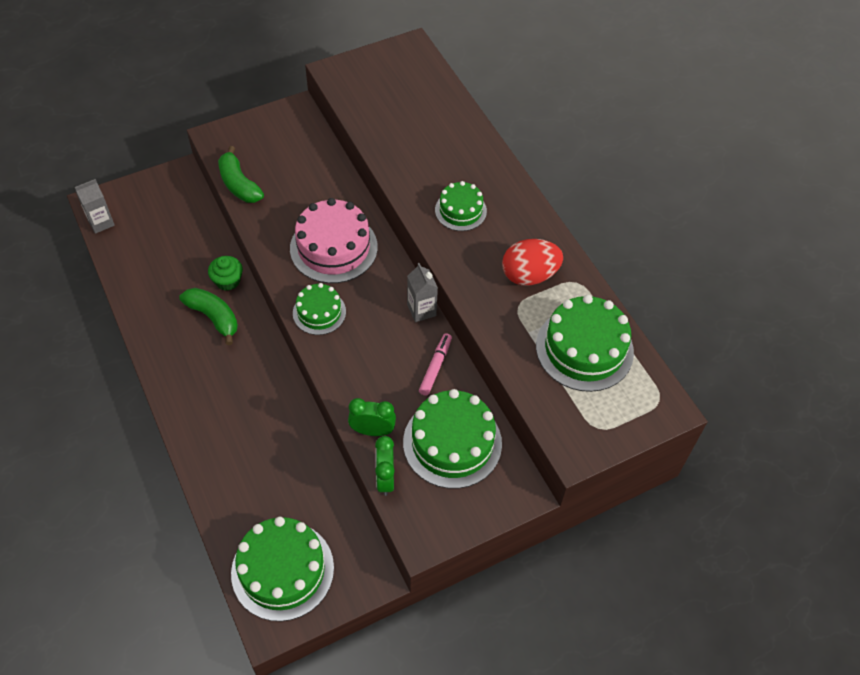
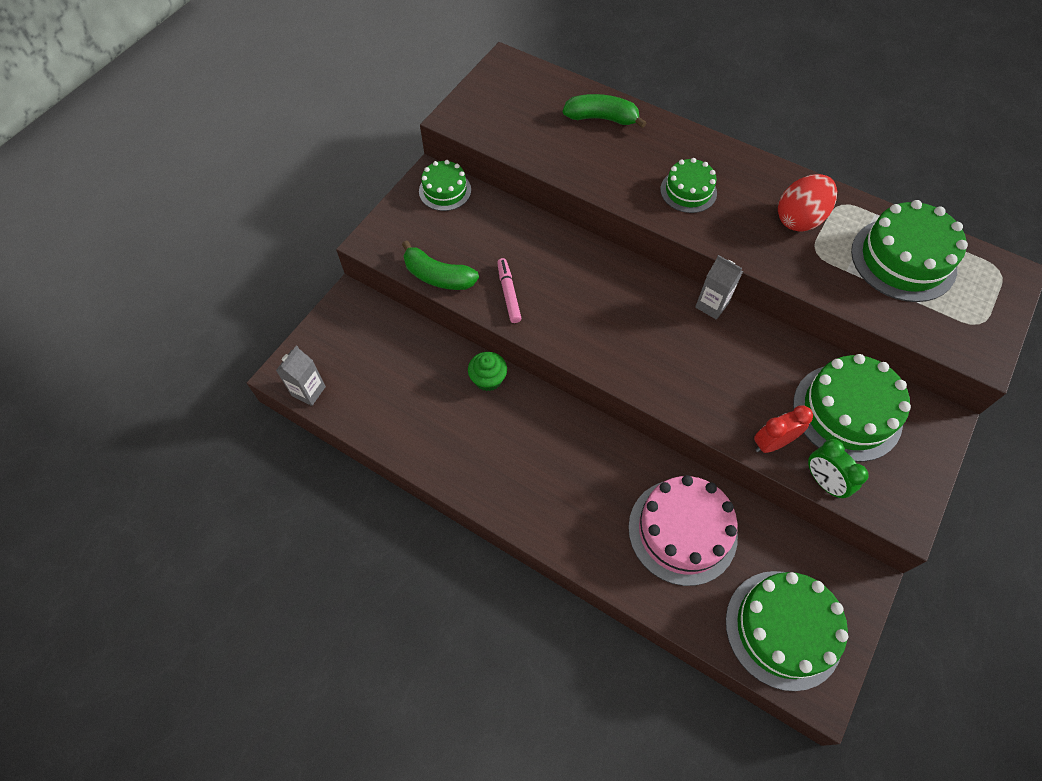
camera: 30 degrees left, 5 degrees up
green banana [179,288,238,345] -> green banana moved to [563,94,646,128]
pink cake [290,198,378,283] -> pink cake moved to [628,475,738,586]
green cake [293,283,346,335] -> green cake moved to [419,160,471,211]
green clock [348,398,396,436] -> red clock [754,405,813,453]
pink marker [419,333,452,396] -> pink marker moved to [497,258,521,323]

